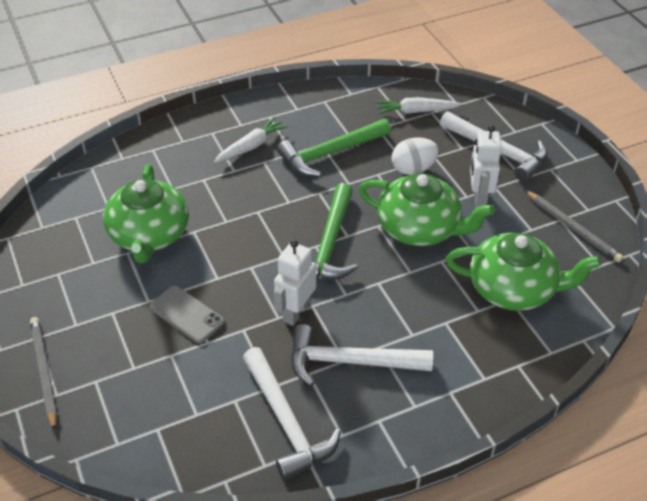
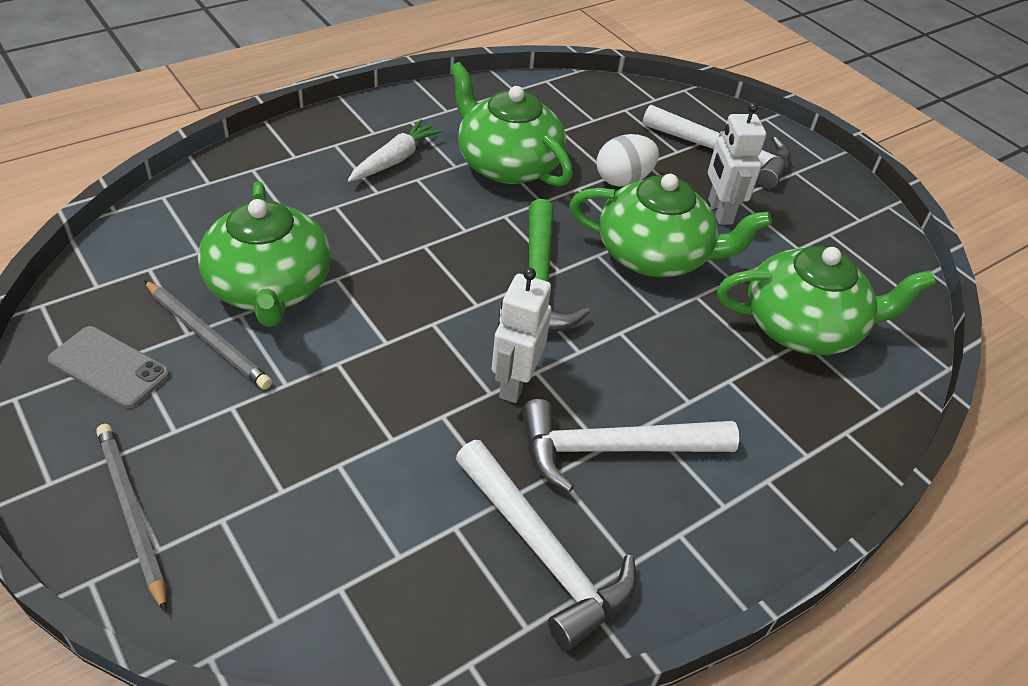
camera: 15 degrees left, 0 degrees up
grey phone [149,286,224,343] -> grey phone moved to [48,326,170,408]
green hammer [277,119,391,176] -> green teapot [450,62,573,186]
white carrot [376,97,462,114] -> none
grey pencil [525,190,623,262] -> grey pencil moved to [144,280,272,390]

